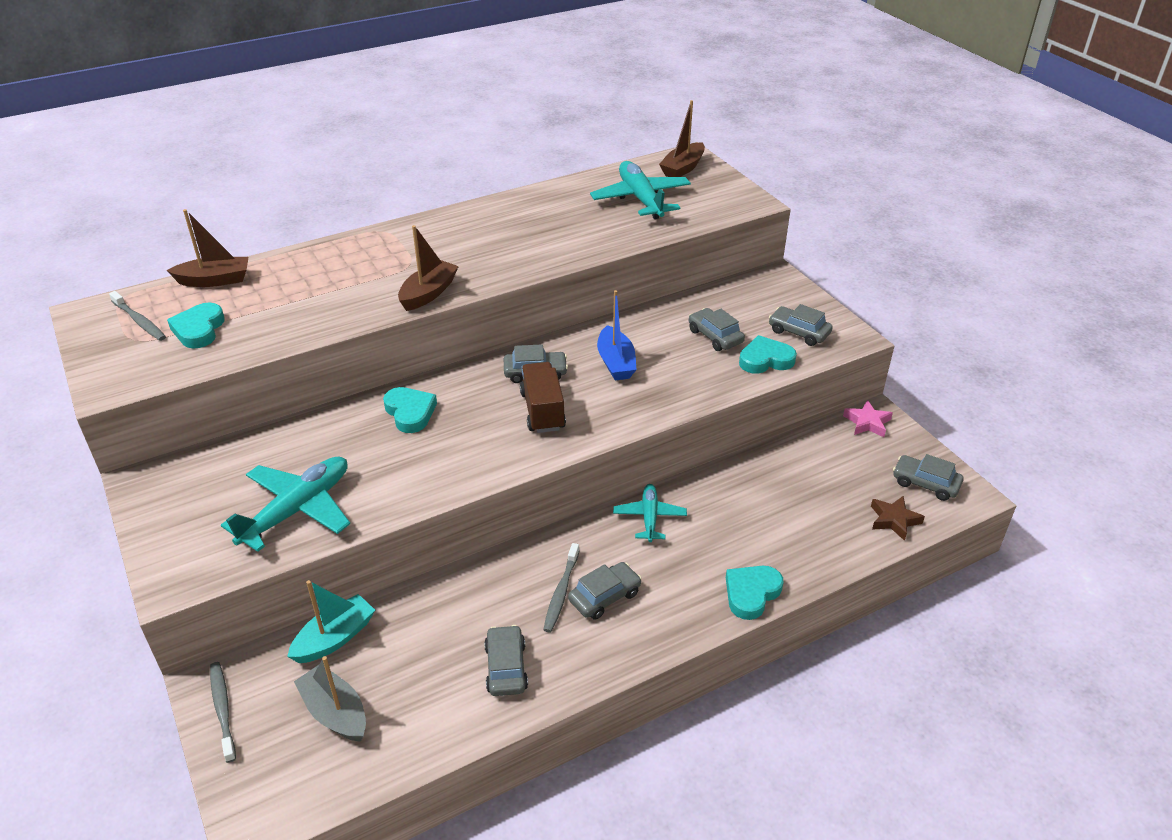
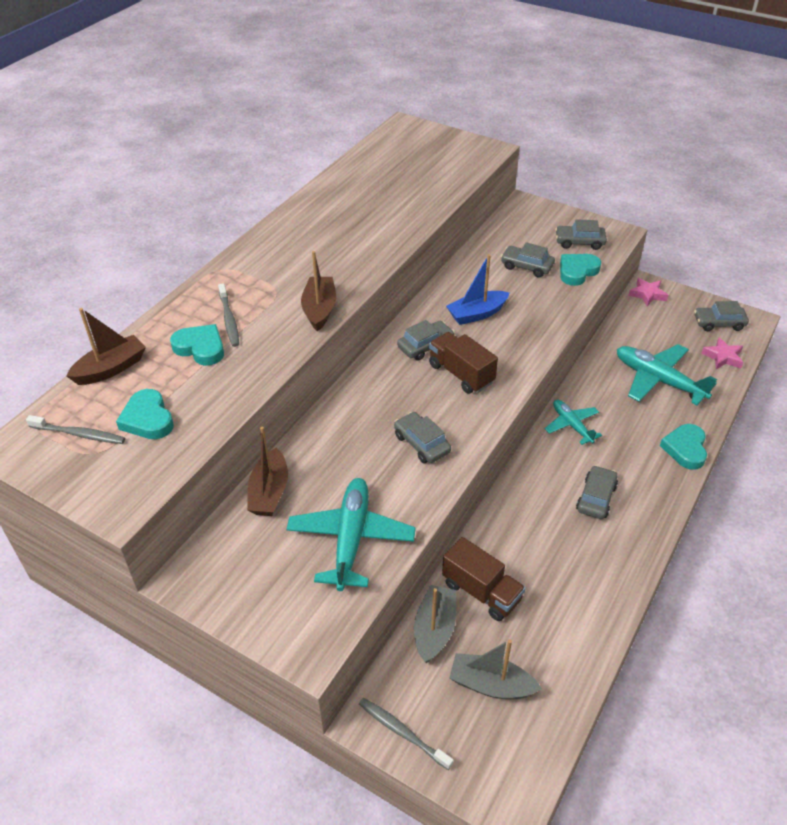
camera: 30 degrees left, 5 degrees up
turquoise boat [287,580,375,663] -> grey boat [414,585,456,663]
turquoise heart [383,387,437,433] -> turquoise heart moved to [170,324,224,366]
grey car [484,625,528,696] -> grey car moved to [394,412,451,463]
grey toothbrush [543,543,579,633] -> grey toothbrush moved to [218,283,239,347]
turquoise plane [590,161,691,219] -> turquoise plane moved to [617,344,717,405]
blue boat [597,290,637,380] -> blue boat turned 105 degrees clockwise [446,254,509,325]
brown boat [659,100,705,177] -> brown boat moved to [247,427,288,516]
brown star [871,496,925,541] -> pink star [701,337,743,369]
none -> brown truck [442,537,526,621]

